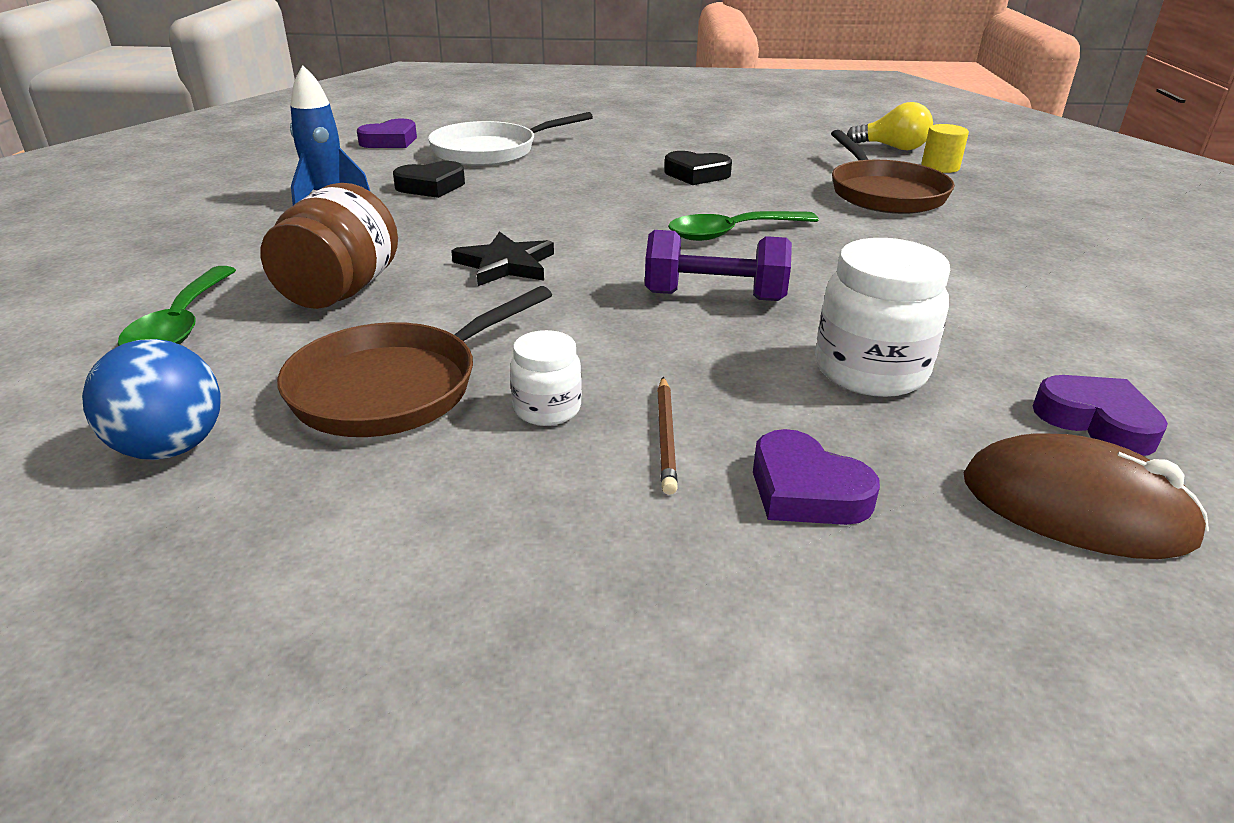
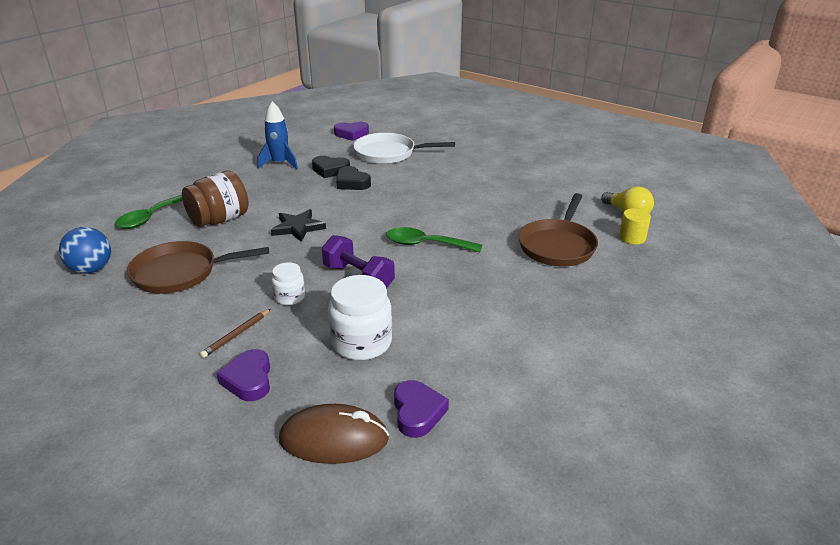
camera: 35 degrees right, 0 degrees up
white jar [510,330,582,426] -> white jar moved to [272,262,305,305]
black heart [664,151,732,185] -> black heart moved to [336,166,371,190]
brown mouse [963,433,1209,559] -> brown mouse turned 60 degrees counterclockwise [279,404,389,464]

